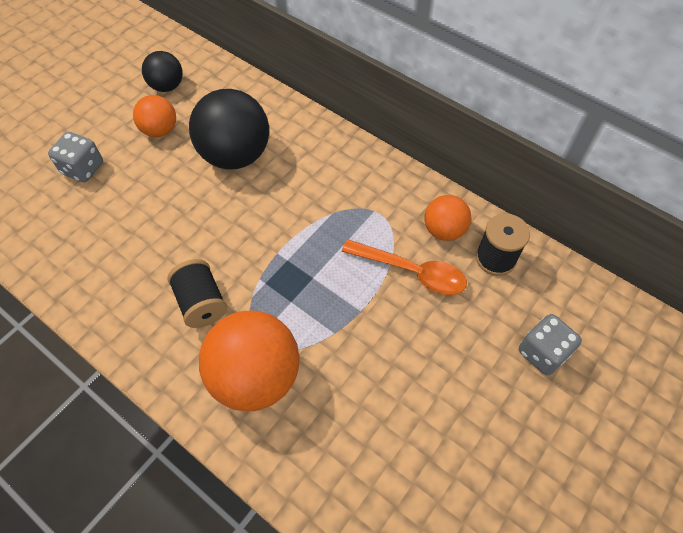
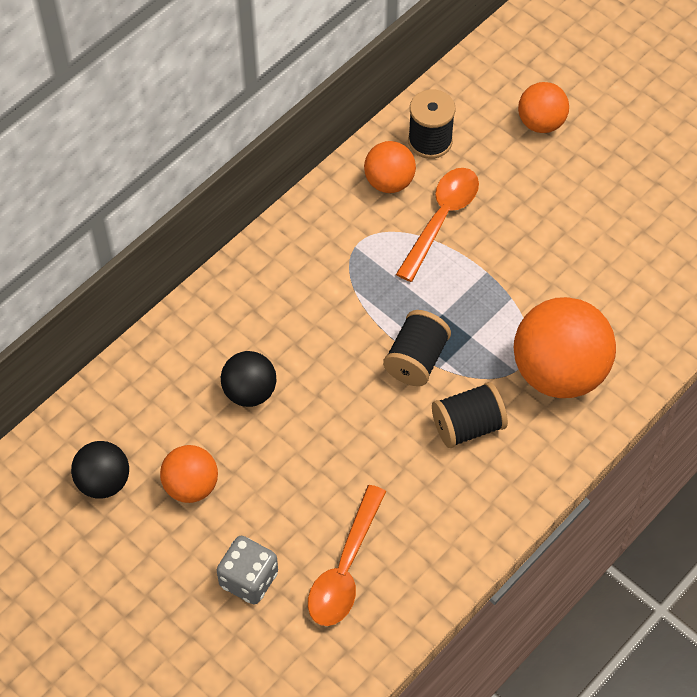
camera: 85 degrees left, 0 degrees up
black ball [189,89,269,170] -> black ball [221,351,277,407], size x0.55
grey dice [519,314,582,376] -> orange ball [518,82,569,133]
none -> orange spoon [308,485,386,626]
none -> black spool [383,310,451,386]

